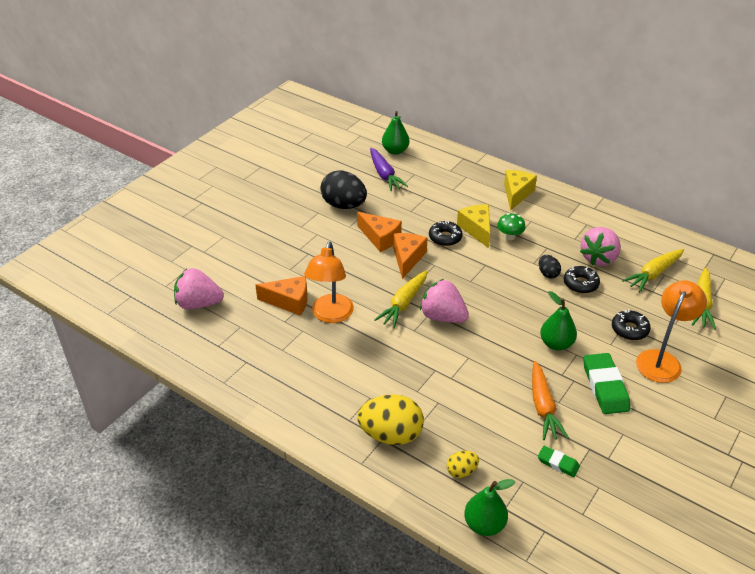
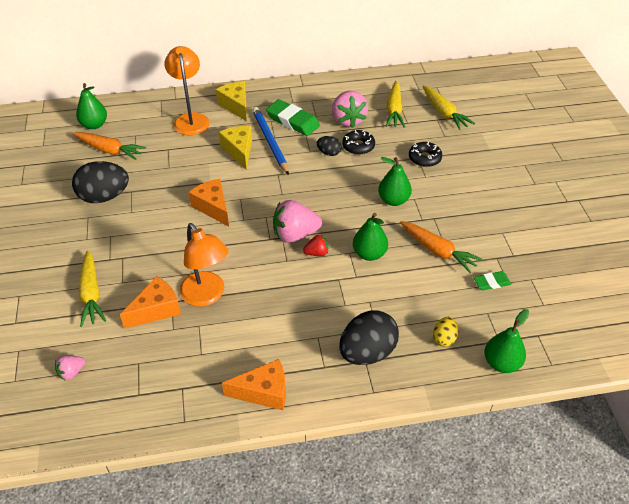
camera: 45 degrees left, 5 degrees up
pink strawberry [174,268,224,309] -> pink strawberry [55,355,85,380], size x0.51
orange cheese [357,212,402,252] -> orange cheese moved to [222,359,286,410]
yellow egg [357,394,424,445] -> black egg [339,310,399,365]
purple carrot [370,148,408,191] -> orange carrot [73,132,146,160]
yellow carrot [374,270,428,328] -> yellow carrot moved to [78,251,106,327]
black donut [429,221,463,246] -> none
yellow cheese [457,204,490,248] -> yellow cheese turned 45 degrees clockwise [219,126,252,170]
green mushroom [497,213,526,240] -> blue pencil [252,107,289,175]
green eraser [584,353,630,414] -> green eraser moved to [266,99,320,136]
orange lamp [636,280,707,383] -> orange lamp moved to [165,46,210,136]
none -> red strawberry [303,235,328,257]
none -> green pear [353,213,388,261]

